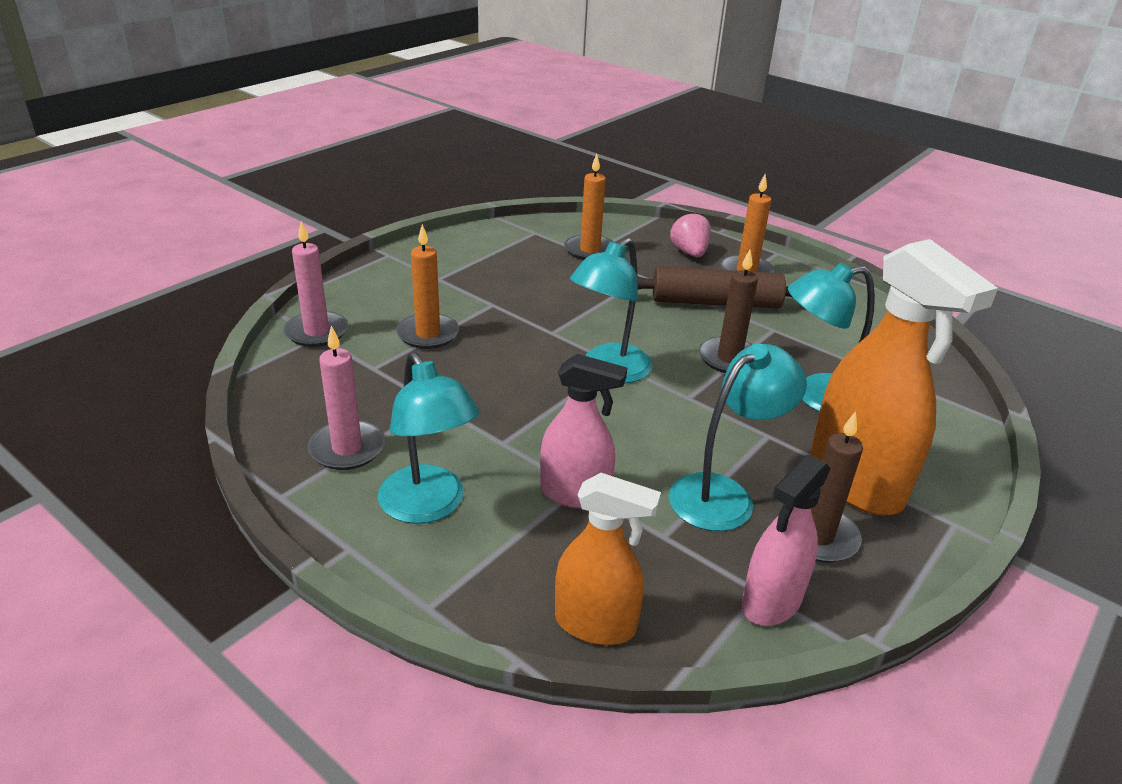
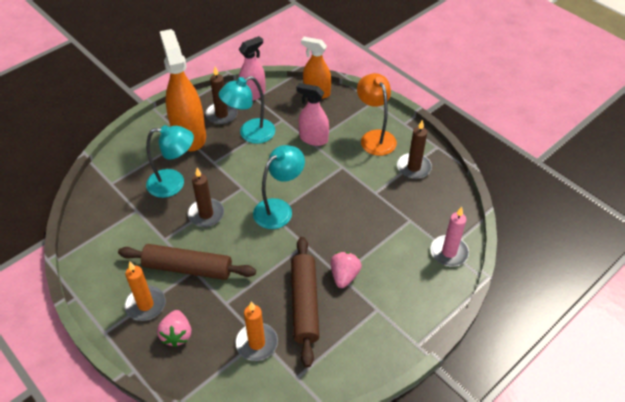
camera: 170 degrees left, 15 degrees up
pink candle [308,326,385,470] -> brown candle [397,120,432,179]
turquoise lamp [378,352,479,524] -> orange lamp [357,73,397,156]
orange candle [396,224,459,349] -> none
none -> brown rolling pin [291,237,320,367]
none -> pink strawberry [331,252,362,288]

